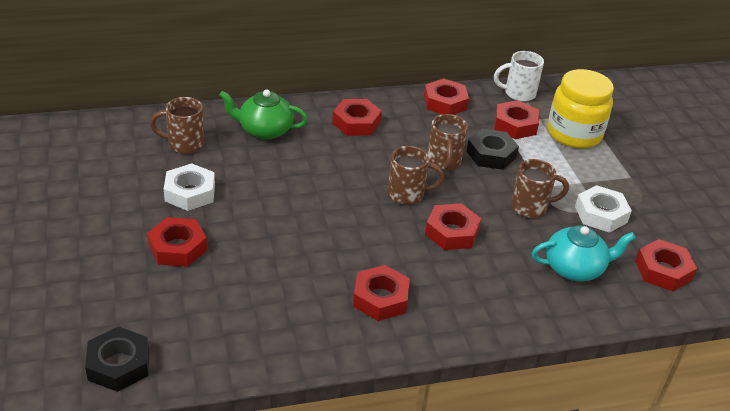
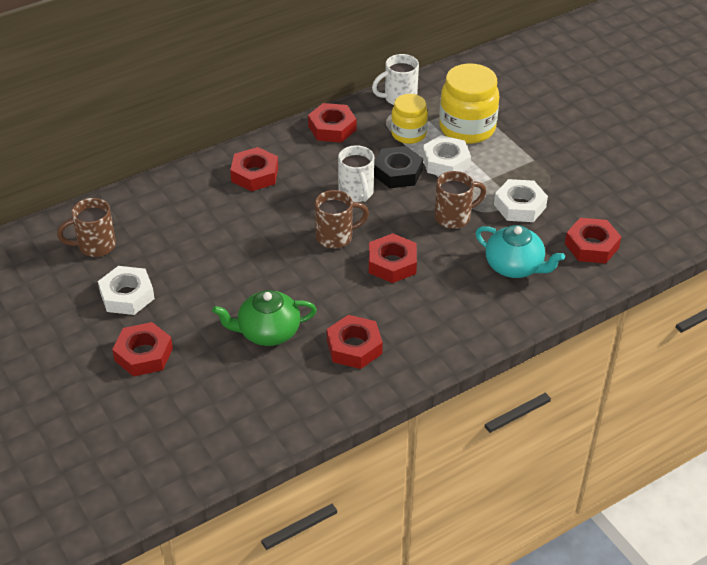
camera: 15 degrees left, 5 degrees up
black nut [85,326,149,392] -> none
green teapot [219,90,308,140] -> green teapot moved to [212,290,317,346]
brown mug [428,114,468,170] -> white mug [338,145,374,202]
red nut [494,100,539,139] -> yellow jar [391,94,428,144]
turquoise teapot [532,225,636,281] -> turquoise teapot turned 60 degrees clockwise [475,225,565,278]
none -> white nut [422,135,471,176]

